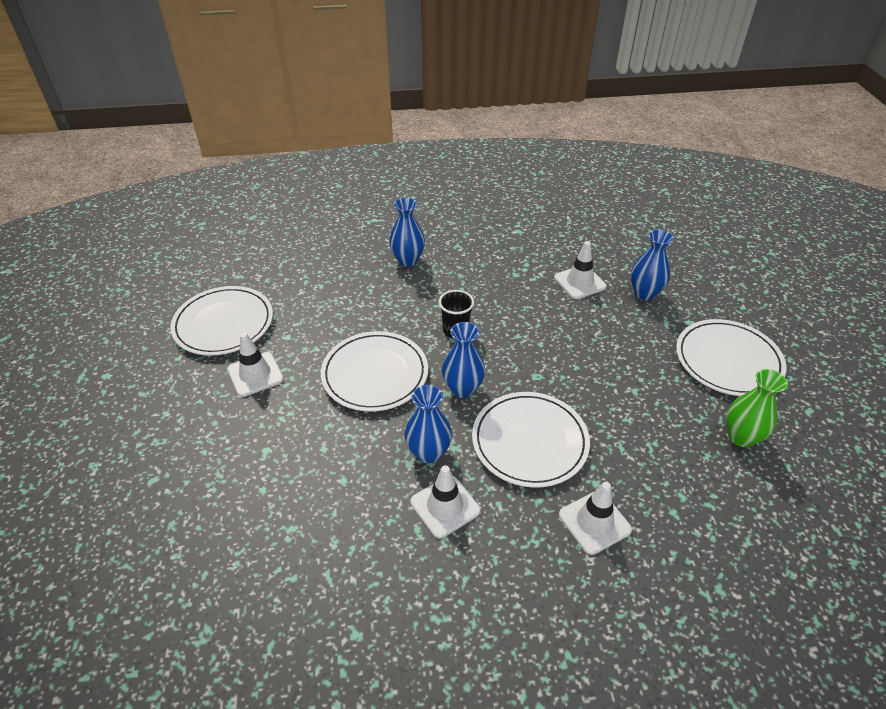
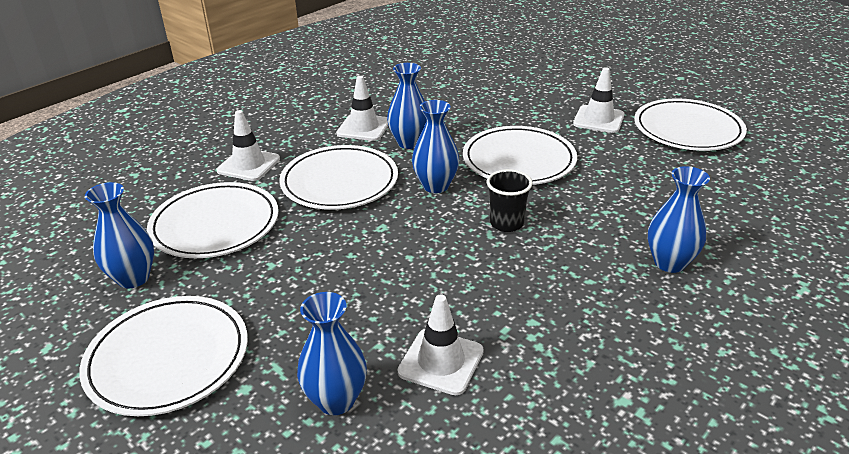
camera: 140 degrees right, 10 degrees down
green vase [726,369,788,447] -> blue vase [85,182,154,288]
none -> white plate [147,182,279,258]

